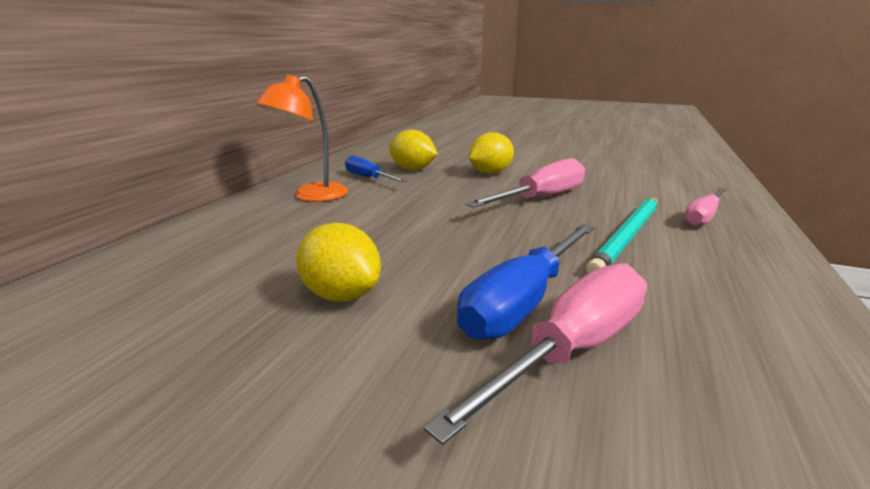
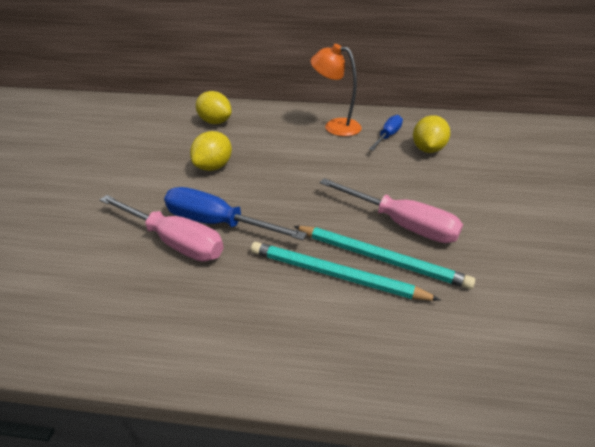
camera: 75 degrees right, 15 degrees up
yellow lemon [469,132,514,174] -> yellow lemon moved to [196,91,232,124]
pink screwdriver [684,188,727,226] -> none
none -> turquoise pencil [294,226,475,289]

